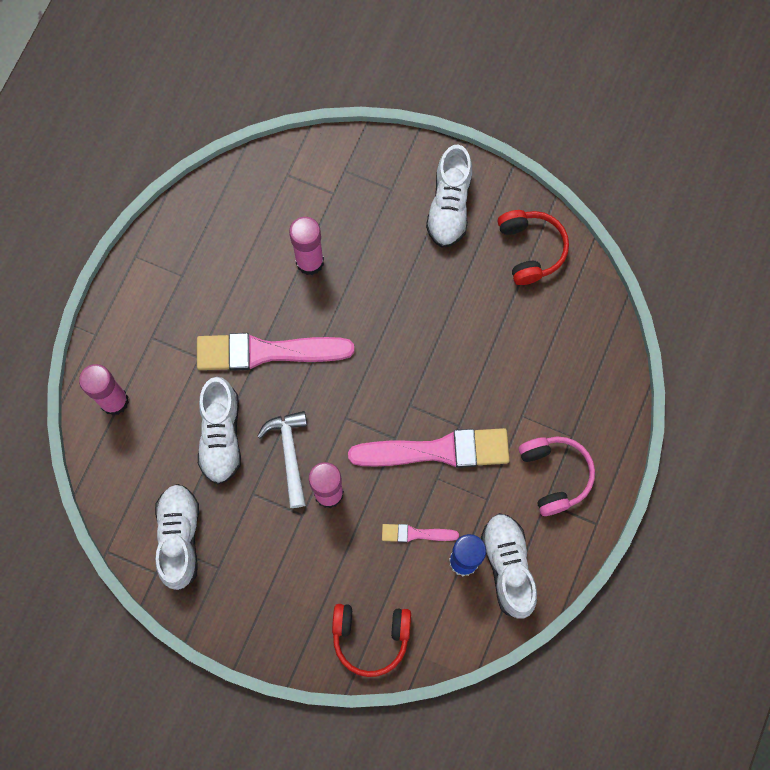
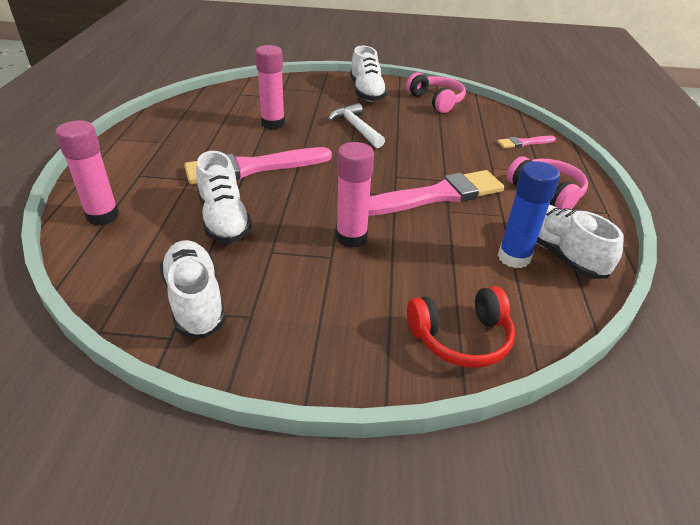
camera: 20 degrees left, 35 degrees down
white hammer [257,411,307,508] -> white hammer moved to [328,103,385,148]
pink brush [382,524,459,543] -> pink brush moved to [497,136,556,148]
red headphones [498,210,569,285] -> pink headphones [406,72,466,113]

